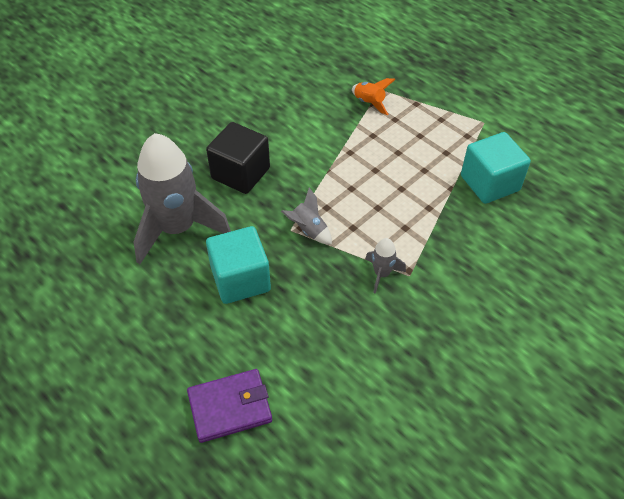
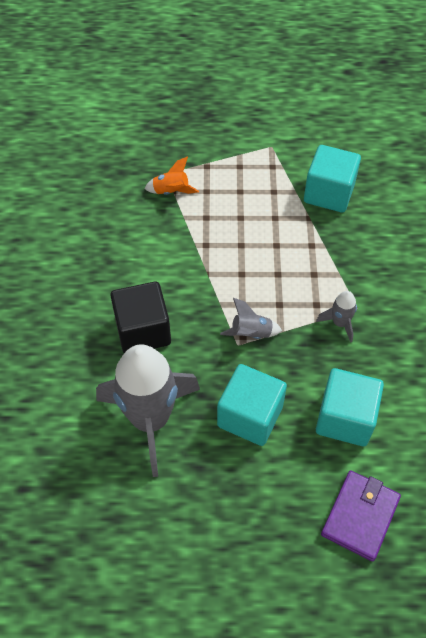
camera: 45 degrees left, 5 degrees up
none -> turquoise cube [316,368,384,446]

